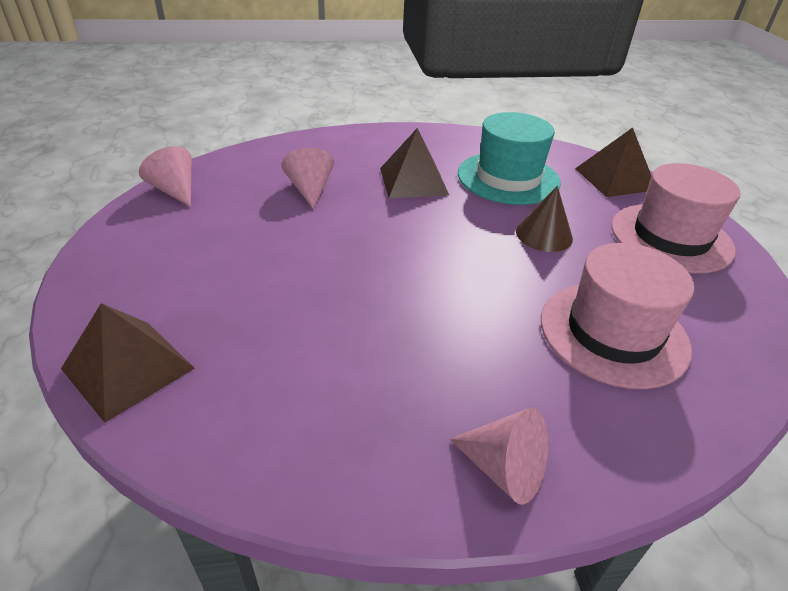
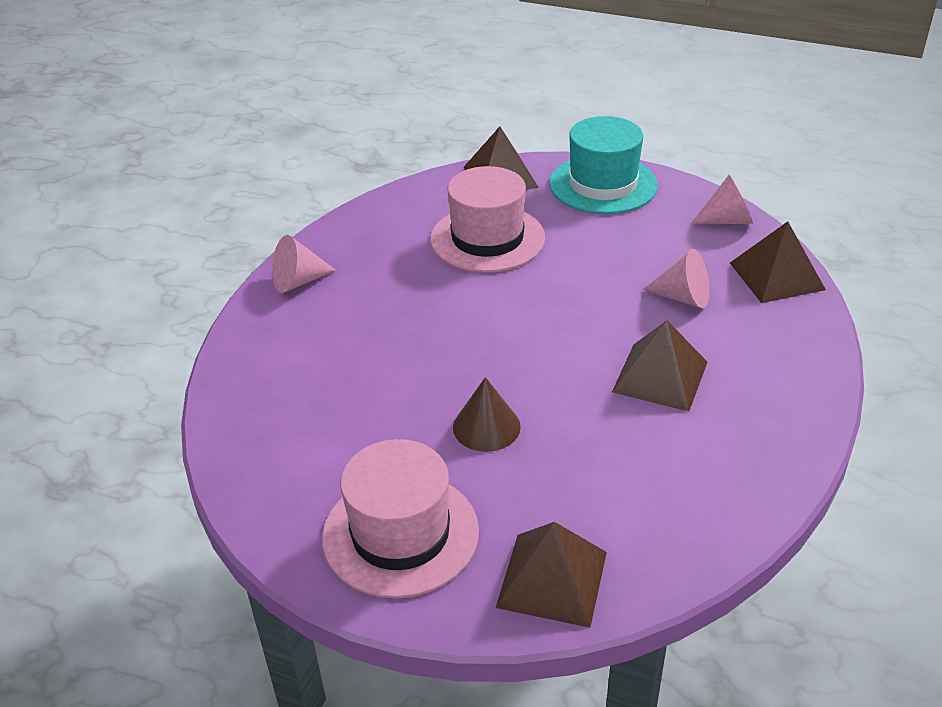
camera: 125 degrees right, 0 degrees up
turquoise hat [458,112,561,205] -> turquoise hat moved to [549,116,658,214]
pink hat [541,243,694,389] -> pink hat moved to [430,166,545,273]
none -> brown pyramid [730,221,826,303]

